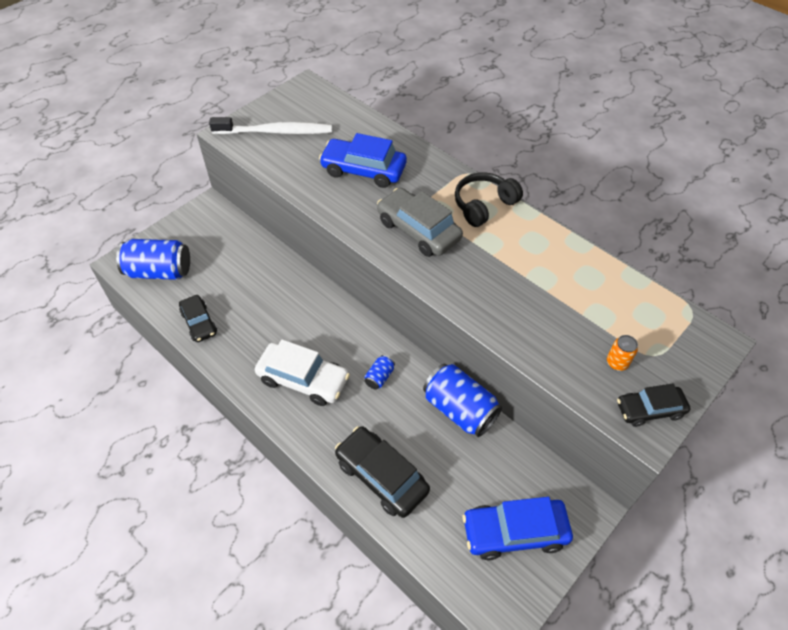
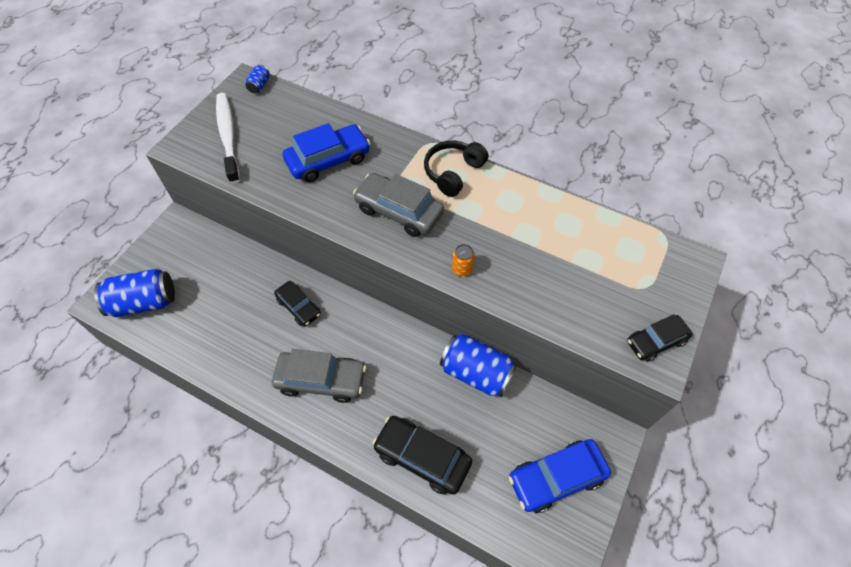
camera: 15 degrees left, 5 degrees up
black car [179,295,217,342] -> black car moved to [274,281,321,326]
white toothbrush [209,117,332,134] -> white toothbrush turned 90 degrees counterclockwise [216,93,240,184]
white car [255,339,350,406] -> grey car [272,349,366,403]
blue car [319,133,407,188] -> blue car turned 150 degrees clockwise [283,123,370,182]
blue can [365,355,395,390] -> blue can moved to [245,65,270,93]
orange can [607,335,638,371] -> orange can moved to [452,244,475,277]

